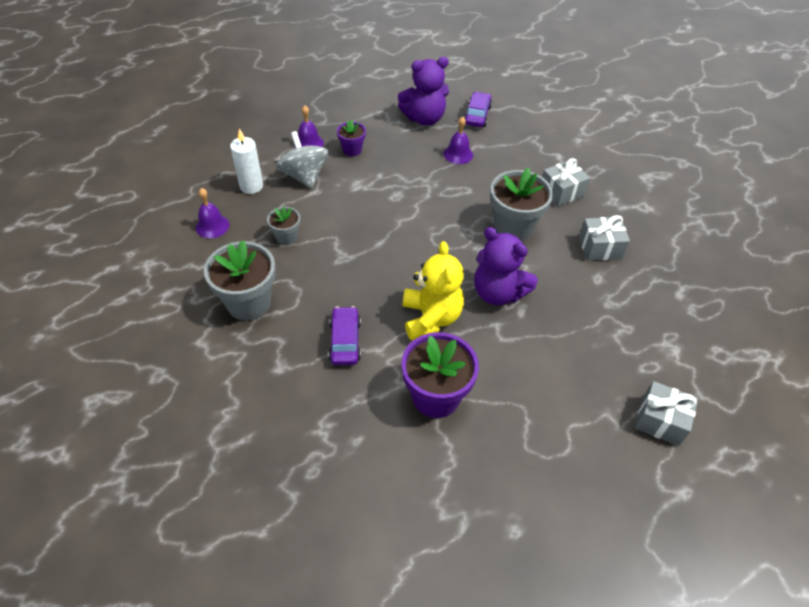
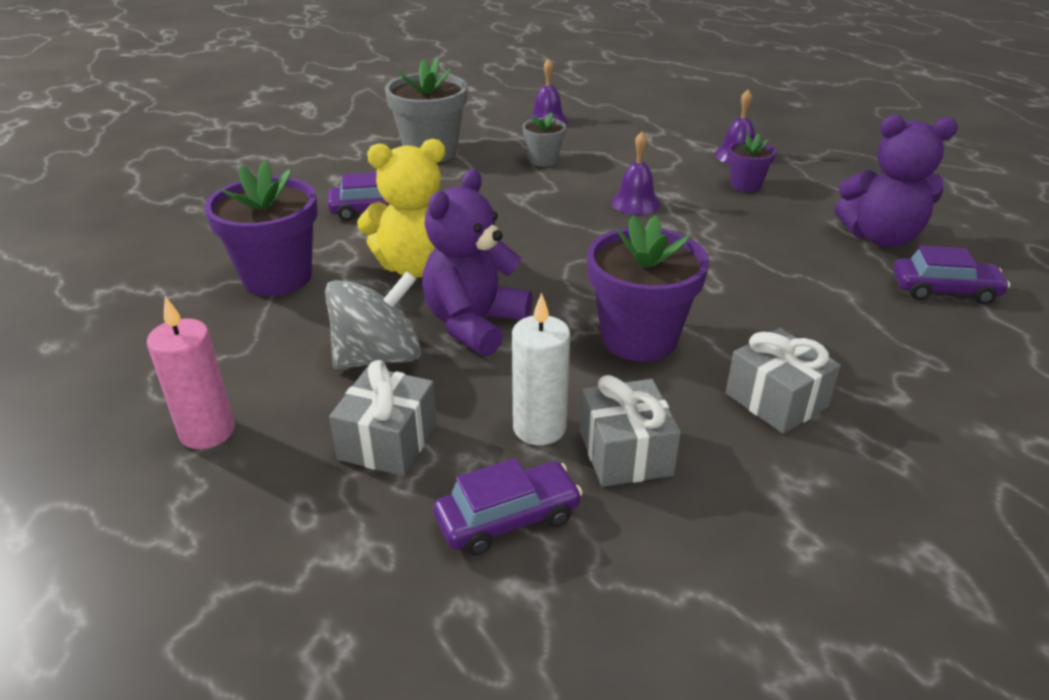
camera: 85 degrees right, 15 degrees down
white candle [230,129,263,194] -> white candle moved to [512,293,570,445]
grey spinning top [276,131,329,189] -> grey spinning top moved to [325,271,421,369]
purple teddy bear [398,57,449,126] -> purple teddy bear turned 60 degrees counterclockwise [835,115,958,247]
purple bell [444,116,473,164] -> purple bell moved to [611,132,660,215]
grey flower pot [490,167,553,241] -> purple flower pot [587,215,709,362]
grey gift [635,381,698,446] -> grey gift moved to [329,360,437,476]
none -> pink candle [147,296,235,449]
none -> purple car [433,458,583,556]

